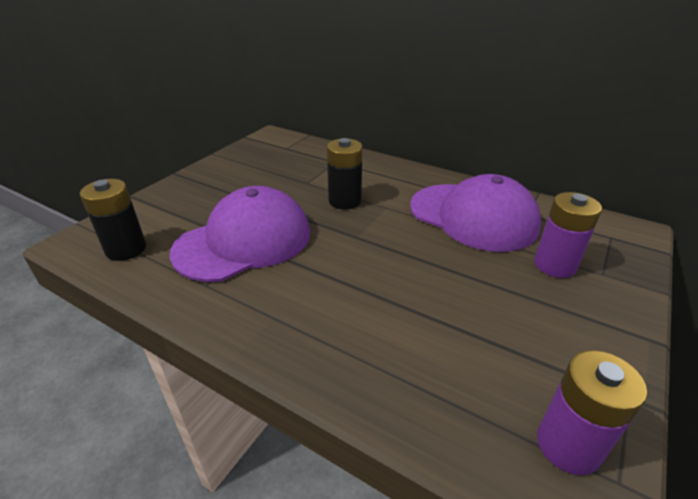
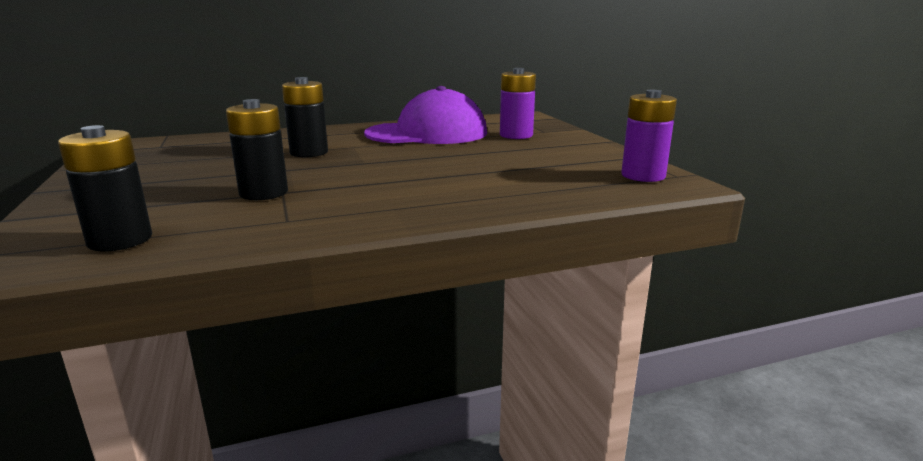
camera: 50 degrees left, 15 degrees down
purple cap [170,186,310,282] -> black battery [226,99,288,200]

